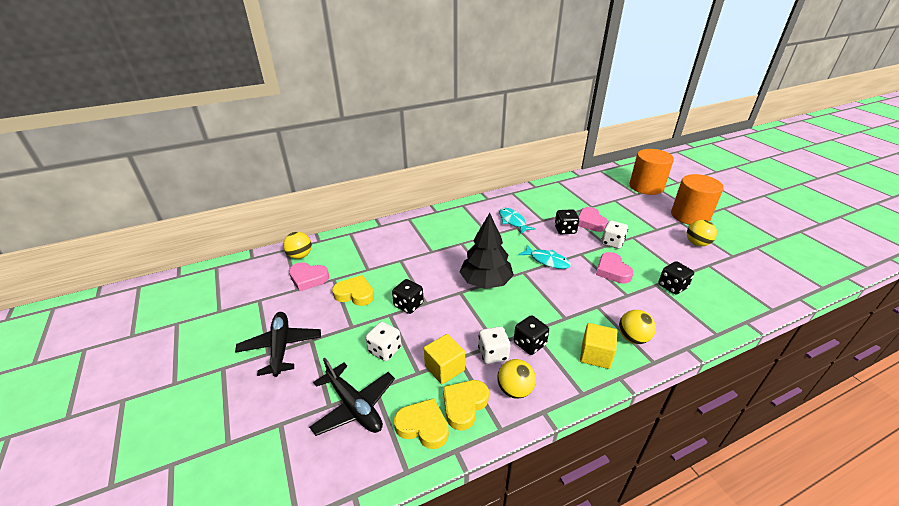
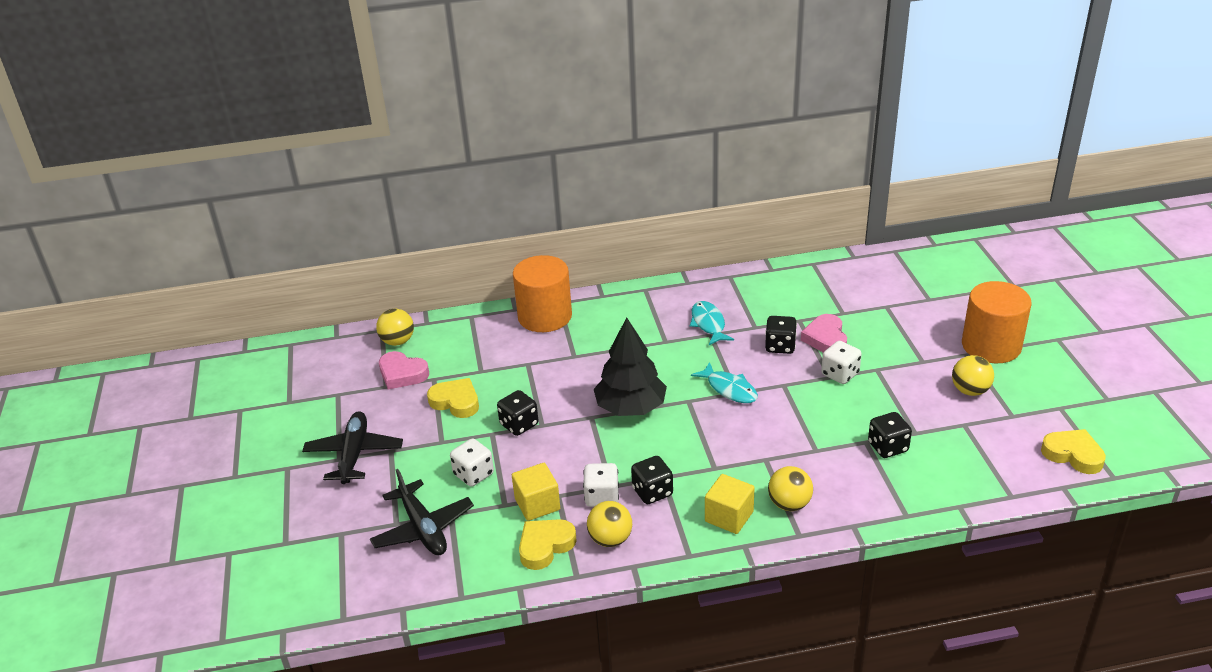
camera: 15 degrees right, 0 degrees up
yellow heart [394,398,449,449] -> yellow heart moved to [1041,429,1106,474]
pink heart [596,252,634,284] -> none
orange cylinder [630,149,674,195] -> orange cylinder moved to [513,255,572,332]

